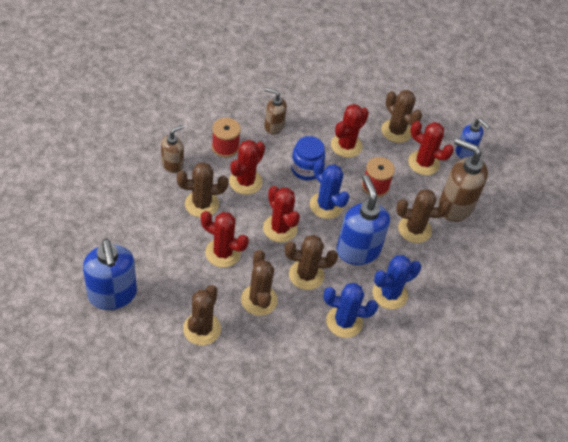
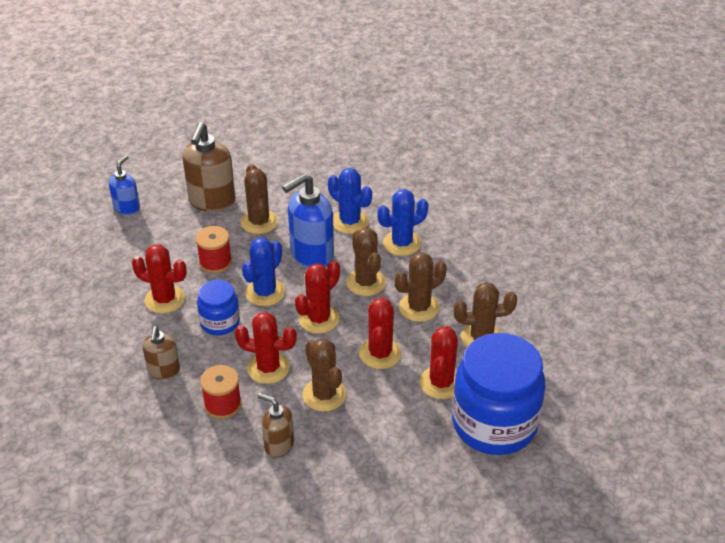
camera: 105 degrees left, 10 degrees down
blue soap dispenser [83,239,137,310] -> blue jar [452,333,546,455]
blue cactus [323,283,378,338] -> blue cactus turned 75 degrees clockwise [378,189,428,256]
brown cactus [381,90,422,143] -> none
red cactus [408,121,454,175] -> red cactus moved to [420,326,458,399]

